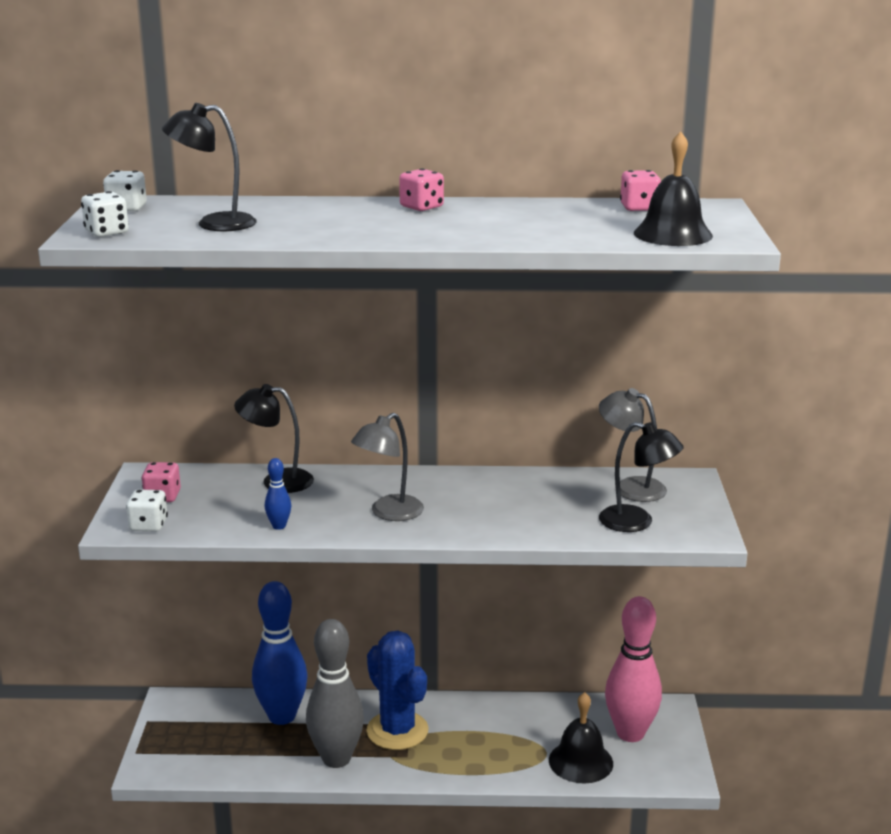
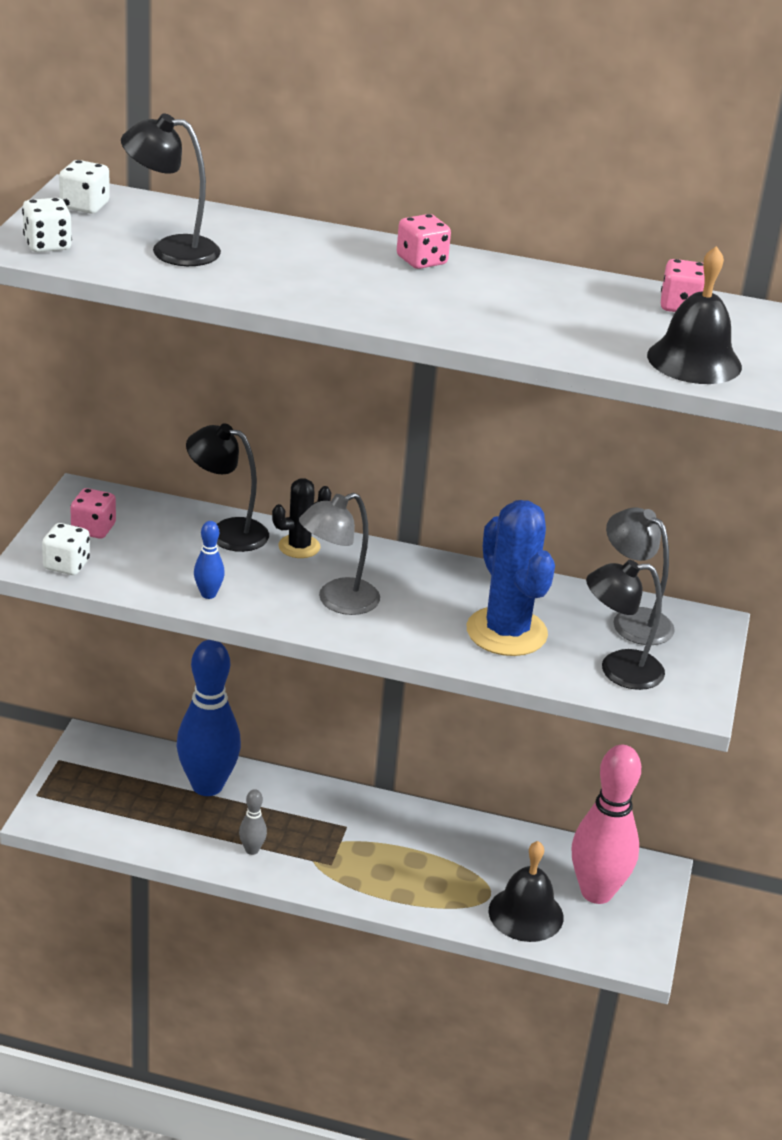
camera: 10 degrees right, 10 degrees up
grey bowling pin [306,619,364,768] -> grey bowling pin [239,789,267,855], size x0.42
blue cactus [367,631,429,750] -> blue cactus moved to [467,500,555,656]
black lamp [599,422,684,532] -> black lamp turned 135 degrees clockwise [586,560,665,690]
none -> black cactus [272,478,331,558]

